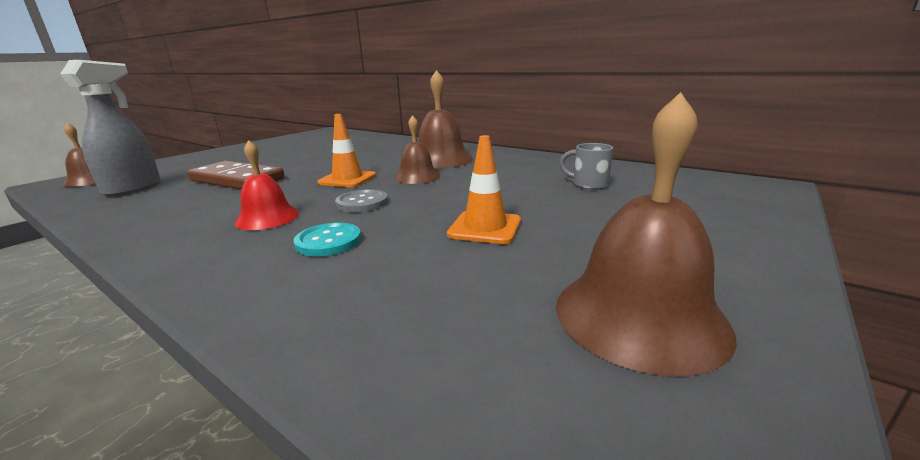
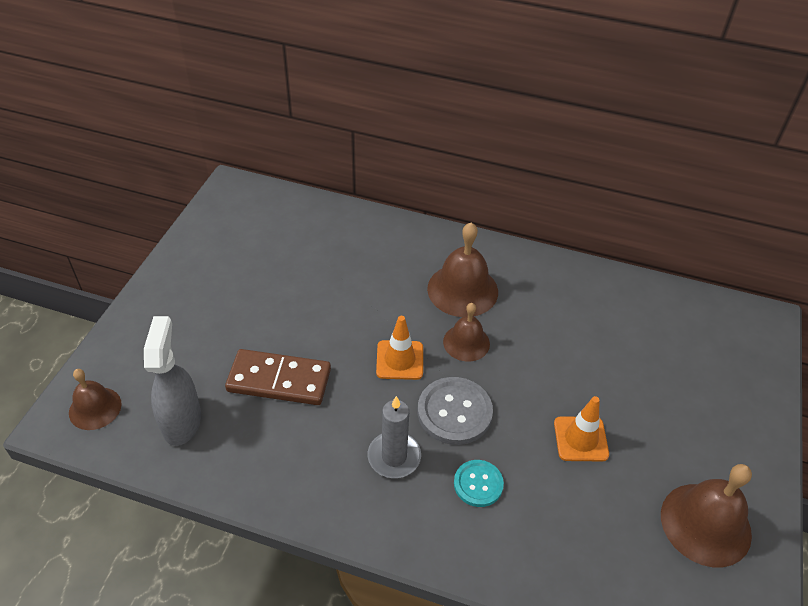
camera: 20 degrees left, 25 degrees up
red bell [234,140,299,230] -> grey candle [368,396,421,478]
grey button [335,189,388,212] -> grey button [418,377,493,445], size x1.62
grey mug [559,143,614,190] -> none

